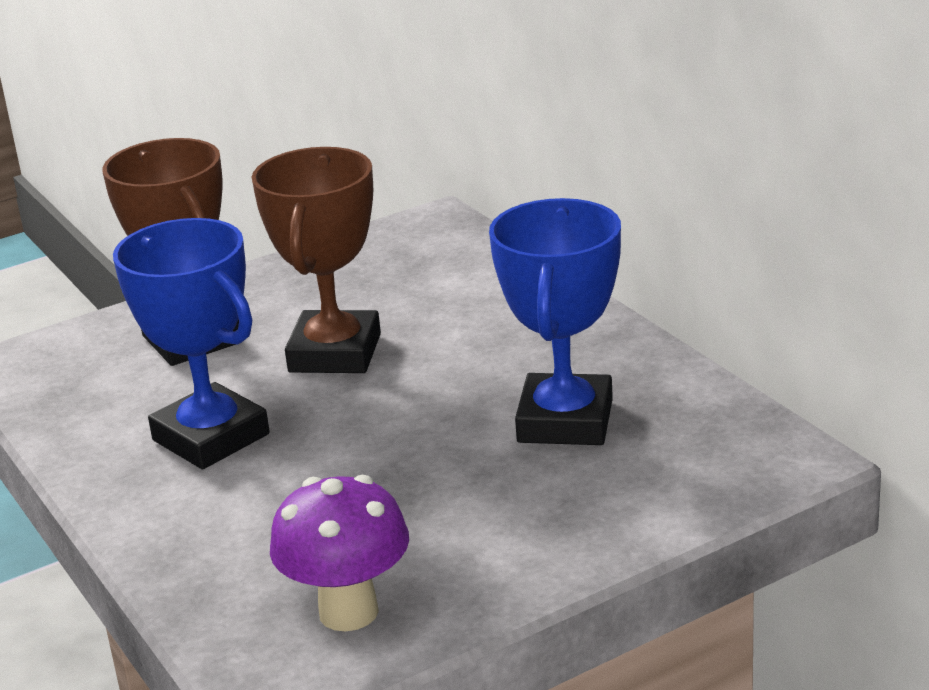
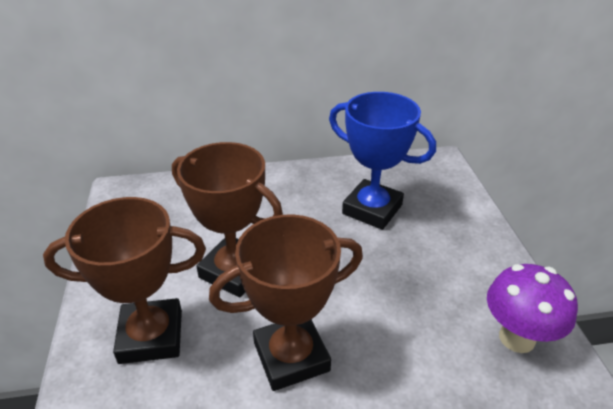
camera: 70 degrees left, 10 degrees up
blue trophy [113,218,270,469] -> brown trophy [209,214,363,391]

